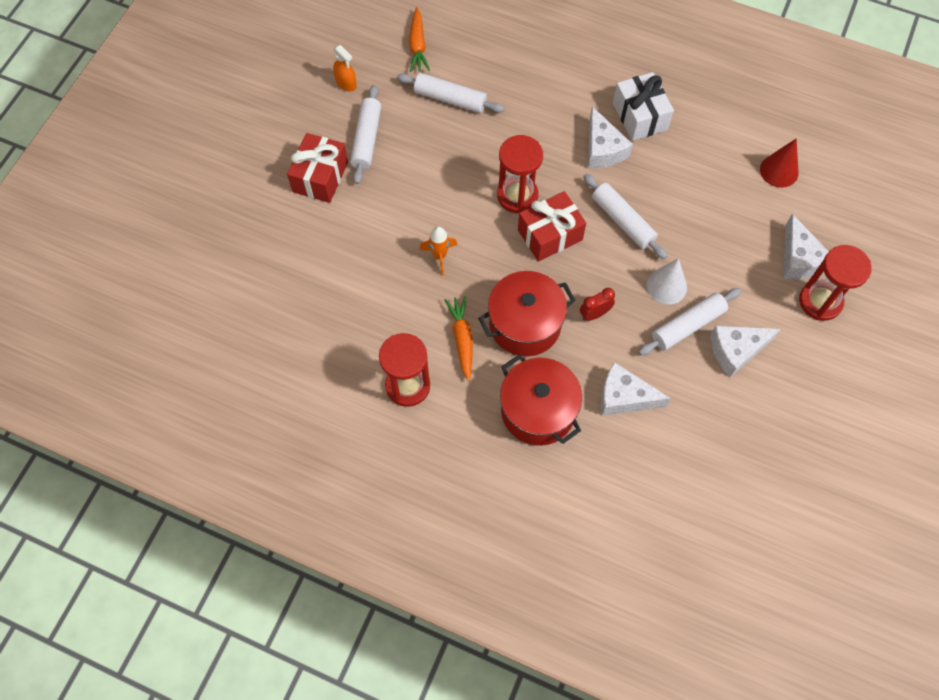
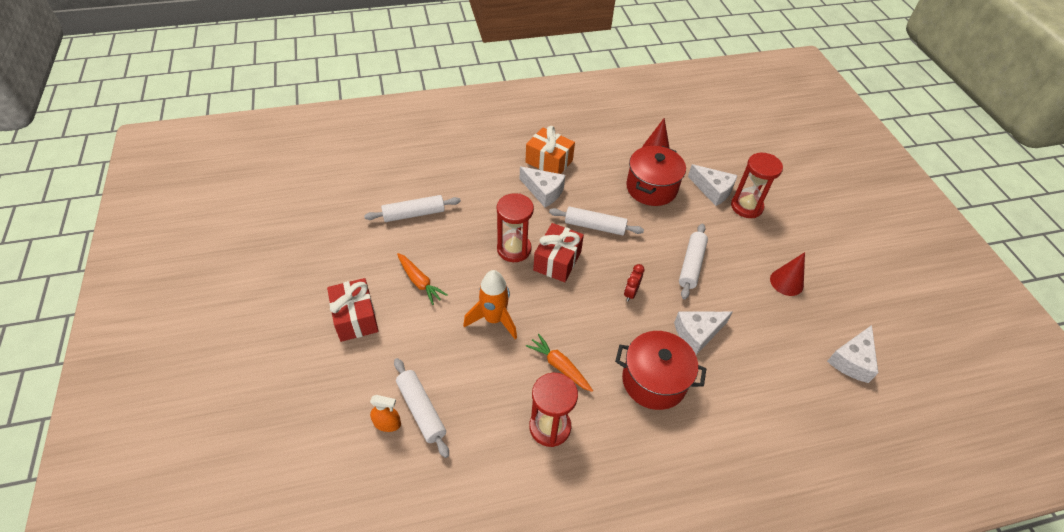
camera: 40 degrees left, 15 degrees down
orange spray bottle [333,45,357,92] -> orange spray bottle moved to [370,395,401,432]
white rolling pin [350,85,381,184] -> white rolling pin moved to [394,358,449,458]
orange carrot [409,7,430,72] -> orange carrot moved to [397,253,448,305]
orange rocket [419,226,457,275] -> orange rocket [463,270,517,339], size x1.61
red pot [478,271,576,356] -> red pot moved to [626,146,686,206]
white gift [613,72,674,141] -> orange gift [525,126,575,174]
white cone [647,258,687,305] -> none
white cheese [710,326,781,377] -> white cheese moved to [827,325,878,383]
none -> red cone [770,252,805,296]

